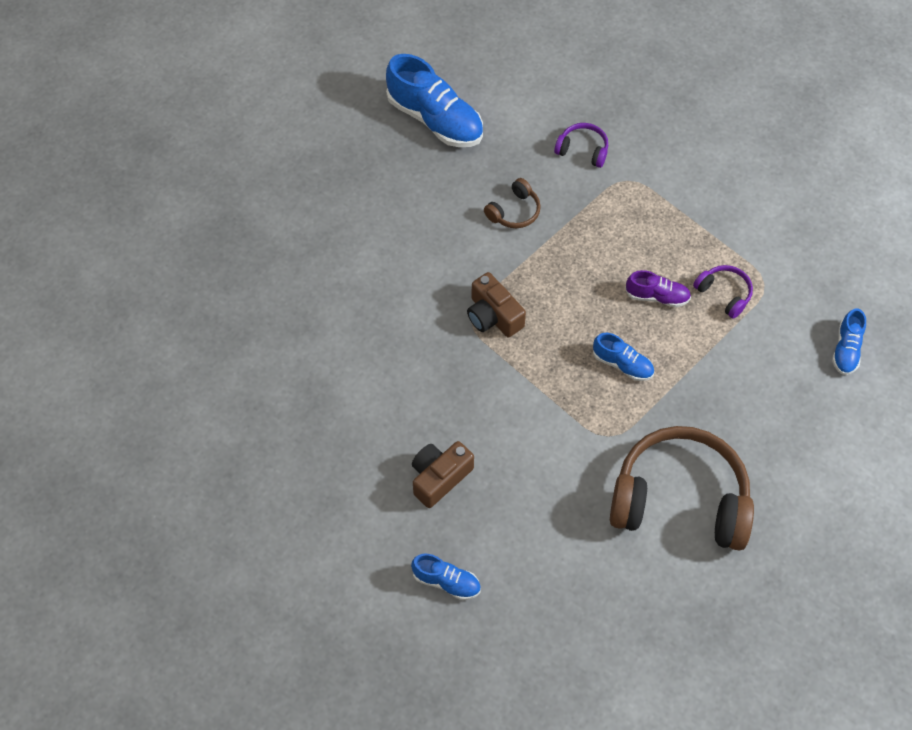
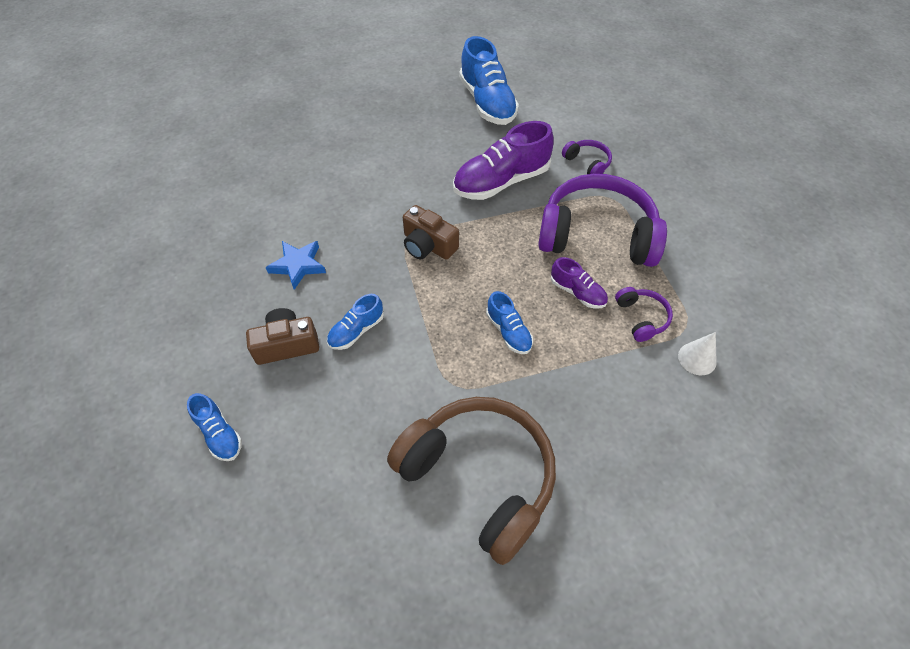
camera: 30 degrees right, 5 degrees down
brown camera [467,272,526,337] -> brown camera turned 45 degrees counterclockwise [403,205,459,260]
brown headphones [484,178,541,228] -> purple shoe [453,121,554,200]
blue shoe [832,309,866,375] -> blue shoe moved to [327,294,384,350]
none -> blue star [265,241,326,290]
none -> purple headphones [538,174,667,267]
none -> white cone [678,332,717,375]

